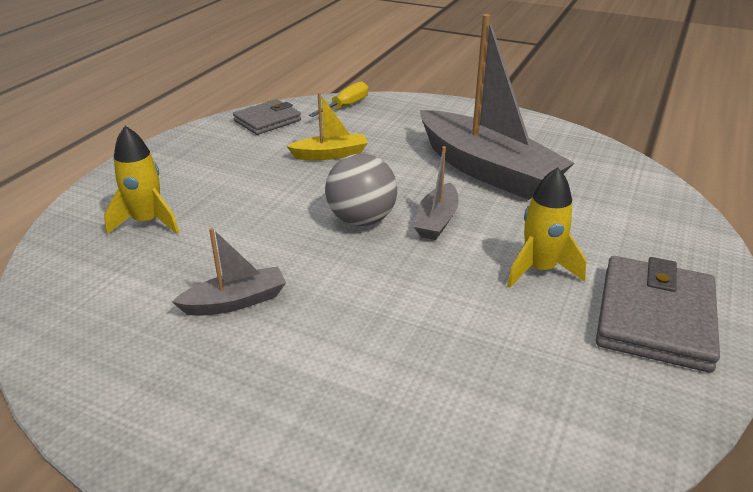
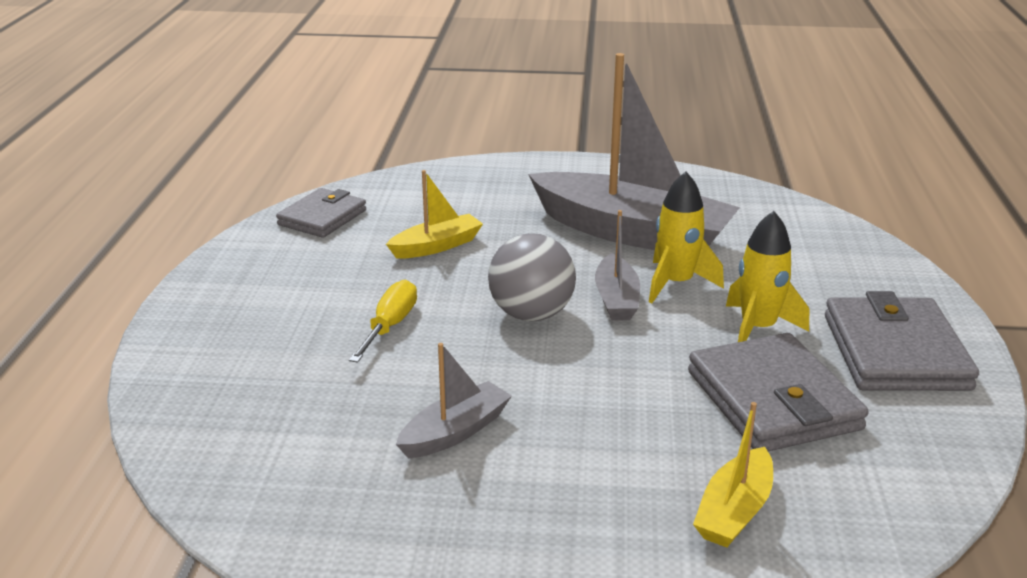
camera: 20 degrees left, 5 degrees down
yellow rocket [104,126,180,234] -> yellow rocket moved to [649,172,724,303]
yellow screwdriver [308,81,368,117] -> yellow screwdriver moved to [349,280,417,363]
none -> grey wallet [688,333,869,452]
none -> yellow boat [693,402,773,548]

